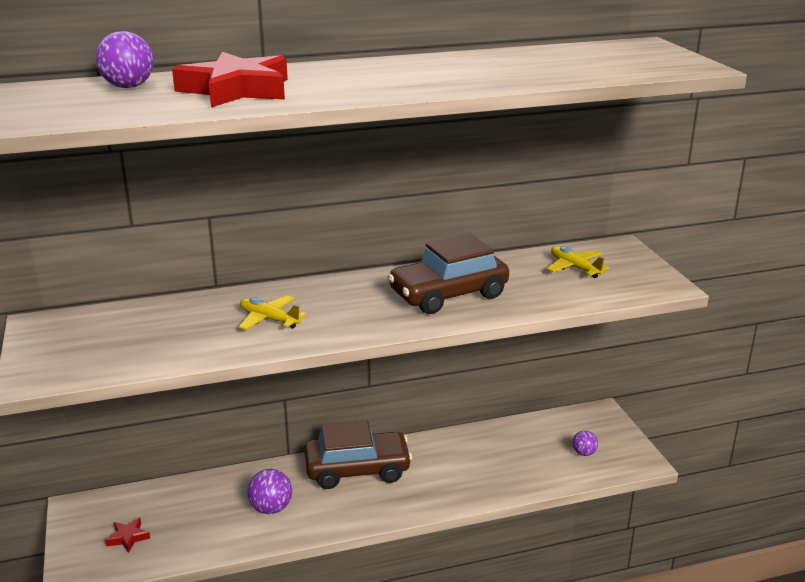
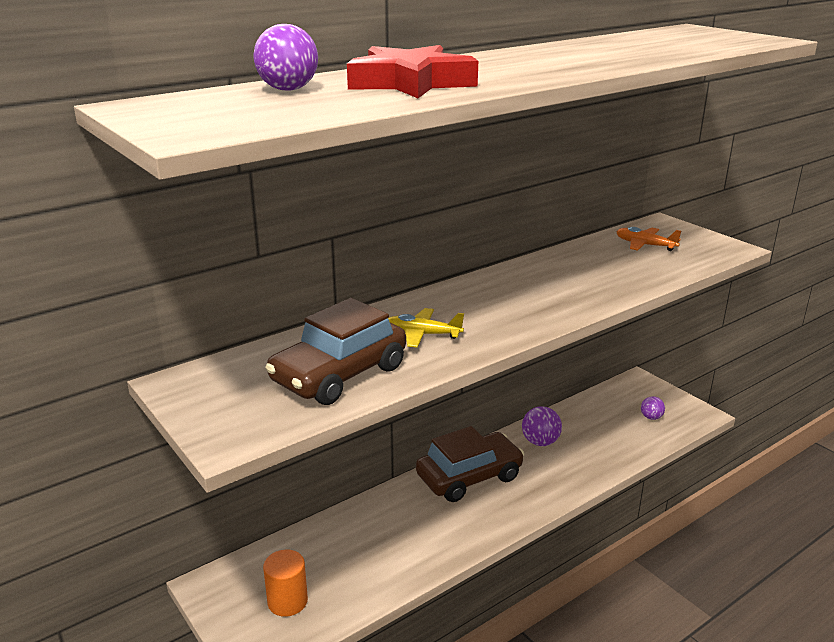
camera: 20 degrees left, 0 degrees up
red star [105,518,150,553] -> orange cylinder [263,550,308,617]
purple ball [247,469,292,514] -> purple ball moved to [522,406,562,446]
brown car [388,234,509,314] -> brown car moved to [265,298,406,405]
yellow plane [547,246,610,278] -> orange plane [616,227,681,251]

